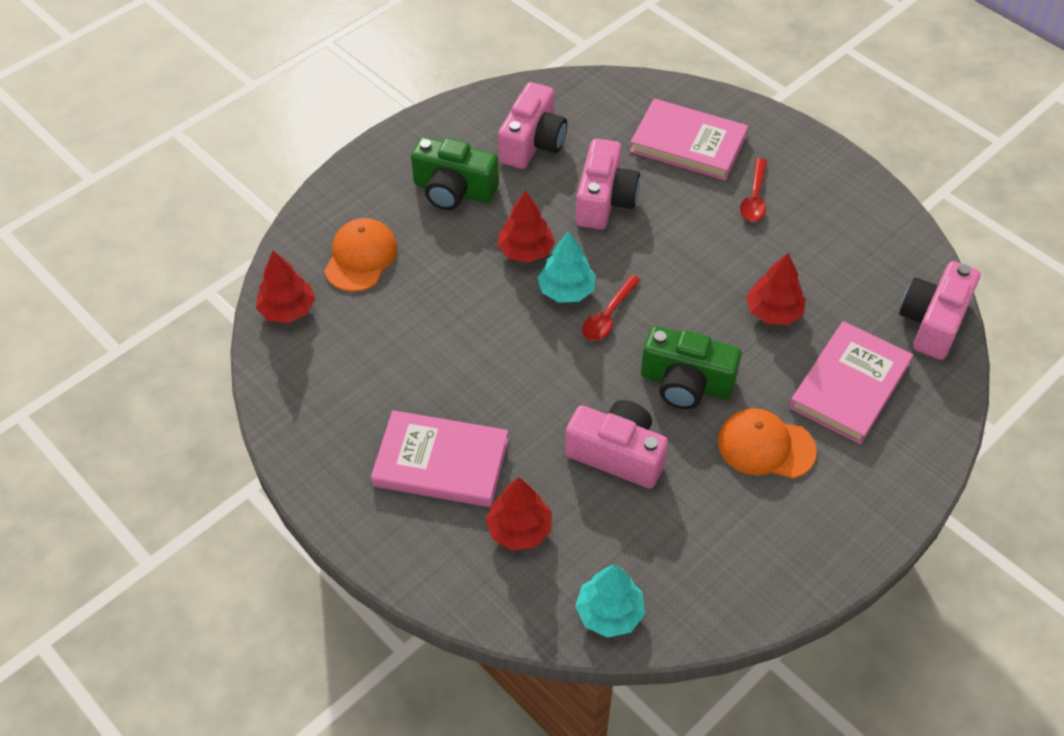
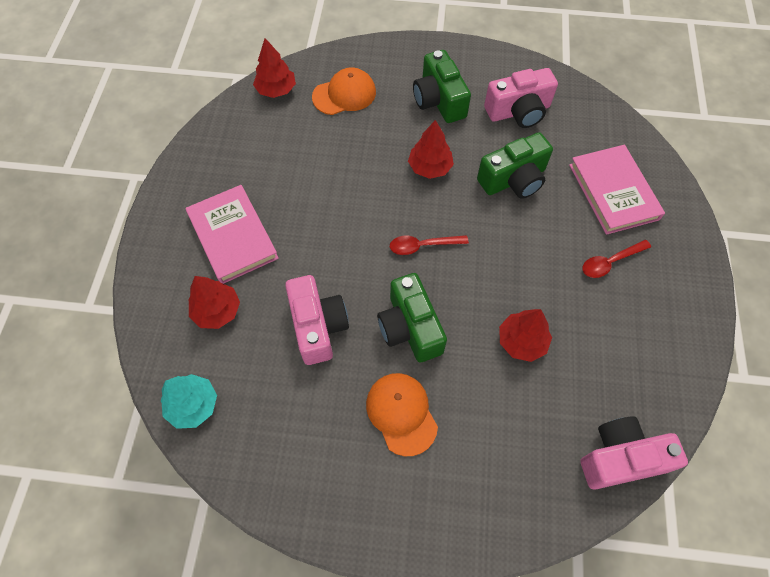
camera: 50 degrees right, 10 degrees up
turquoise tree [537,230,596,303] -> none
pink camera [576,139,640,230] -> green camera [477,132,553,199]
pink book [789,321,913,445] -> none

